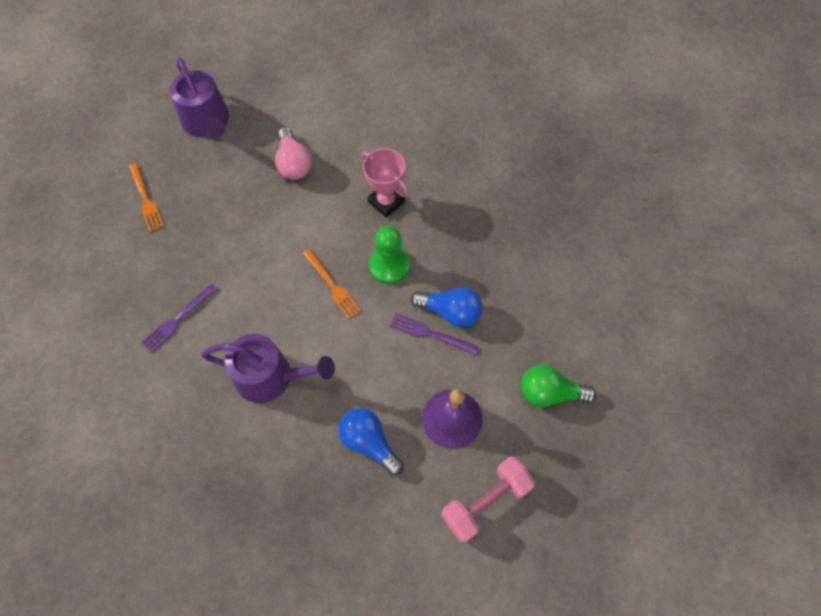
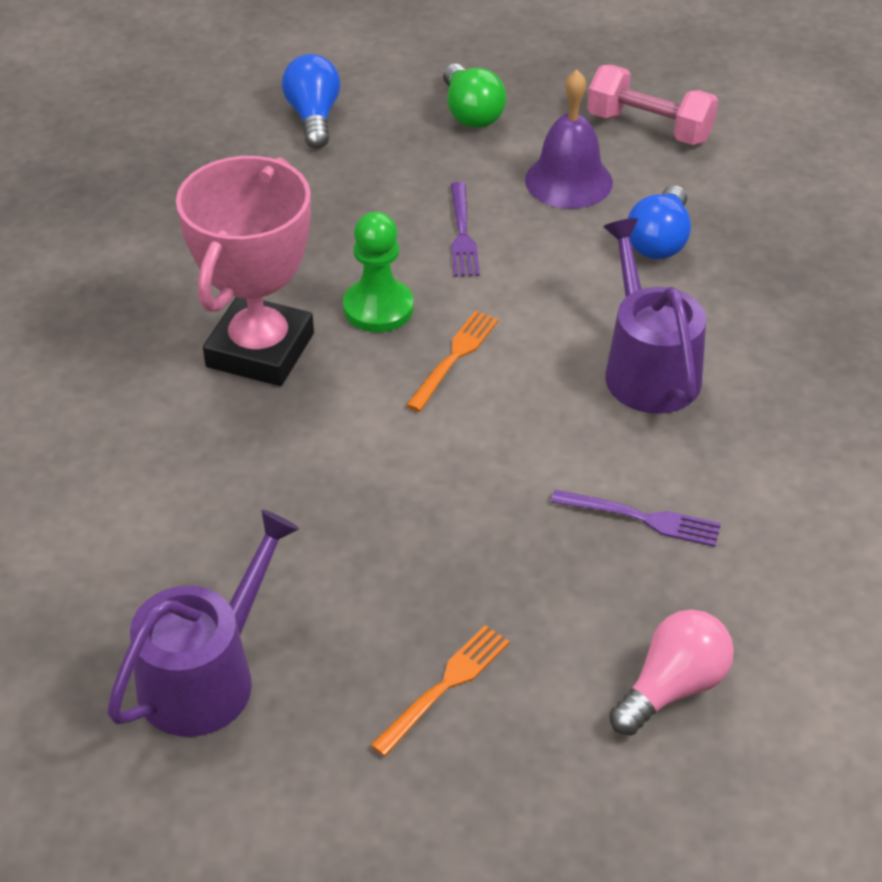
camera: 115 degrees left, 20 degrees down
pink light bulb [275,127,312,180] -> pink light bulb moved to [609,609,734,735]
pink trophy [361,148,409,218] -> pink trophy [176,156,314,386], size x1.69
blue light bulb [411,287,483,328] -> blue light bulb moved to [282,54,341,149]

